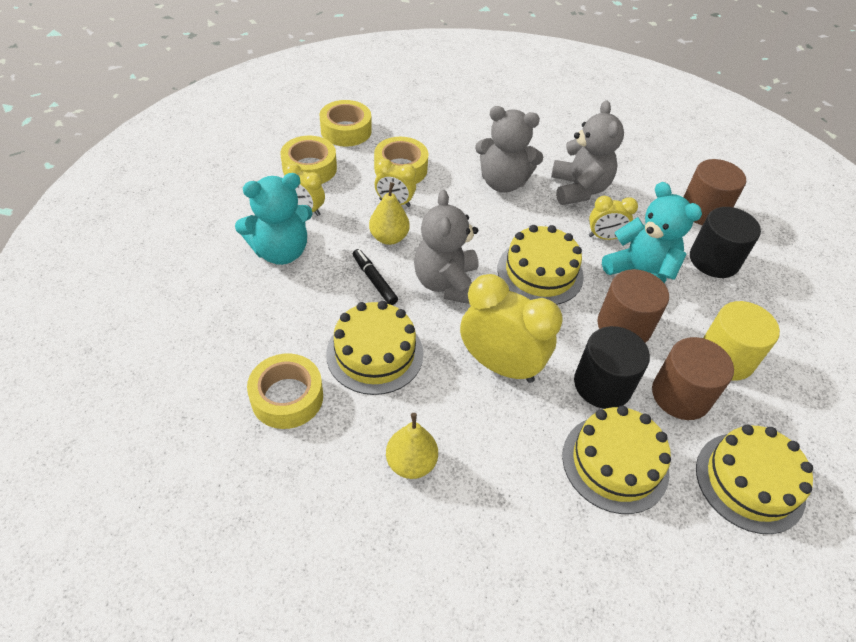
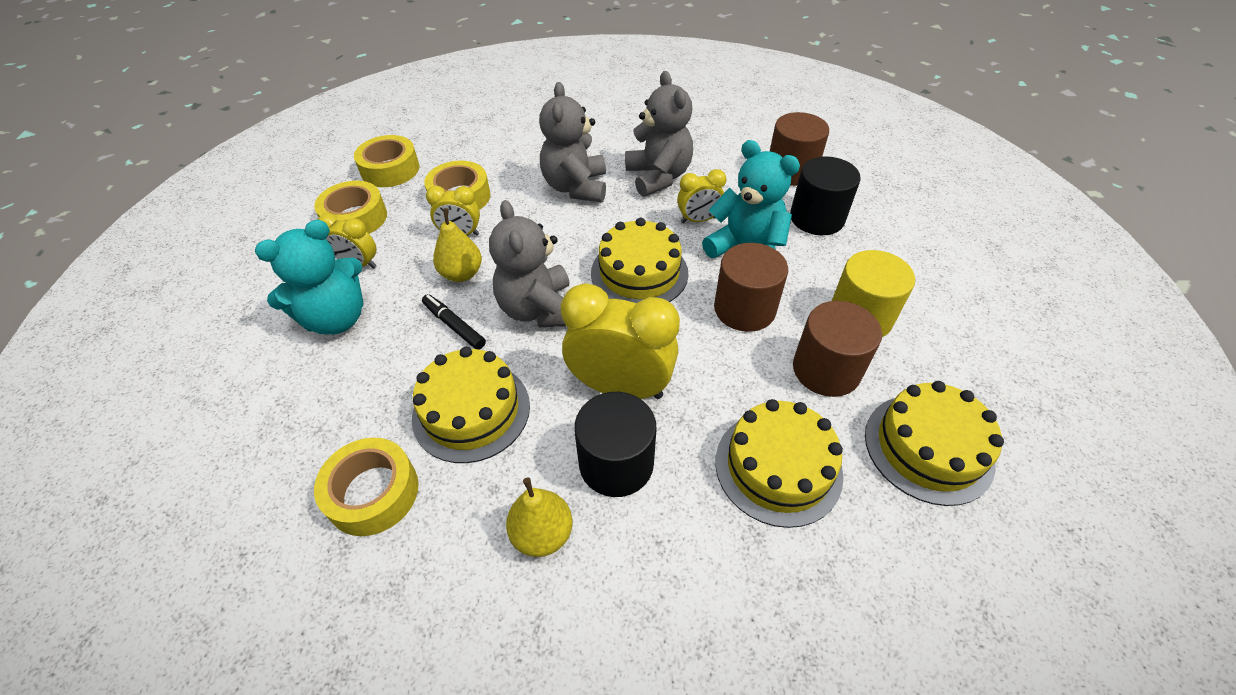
camera: 10 degrees left, 0 degrees up
grey teddy bear [475,106,543,193] -> grey teddy bear turned 90 degrees clockwise [539,82,606,202]
black cylinder [574,326,650,409] -> black cylinder moved to [574,392,657,497]

